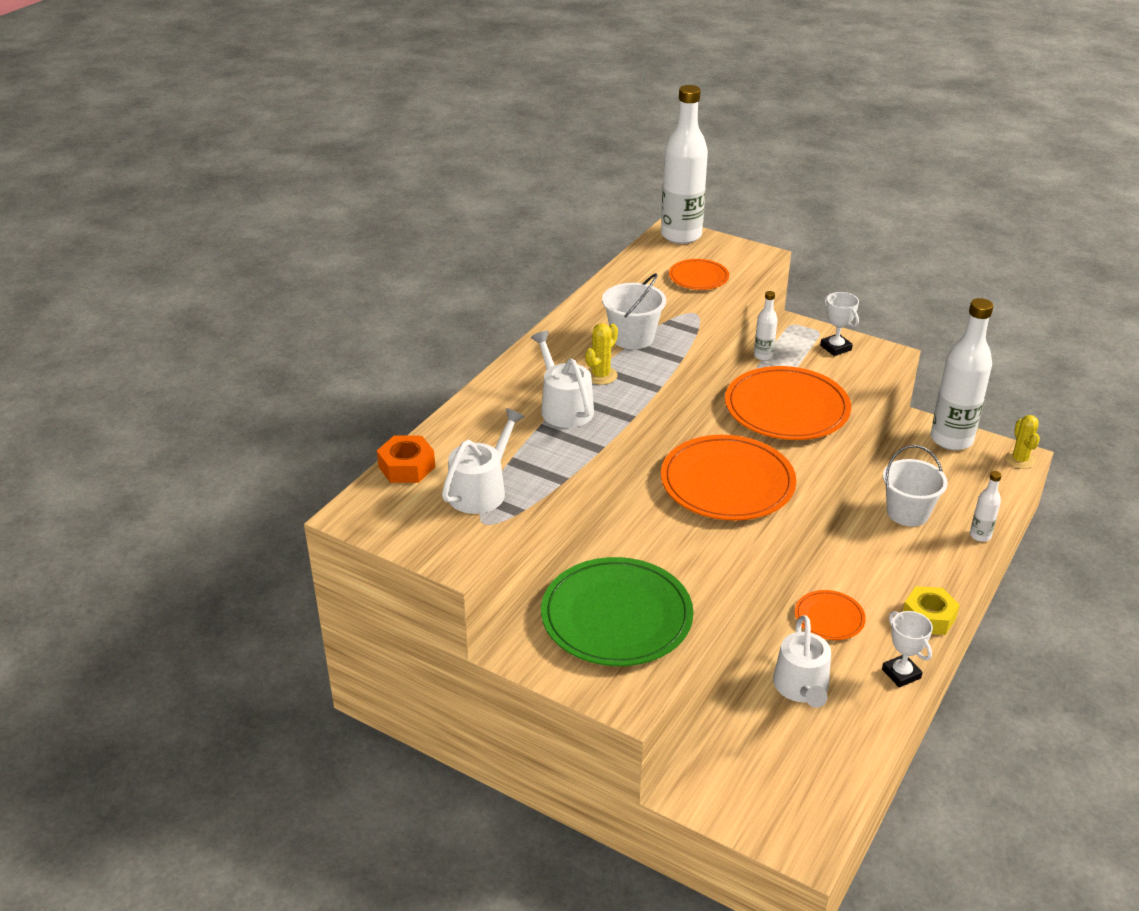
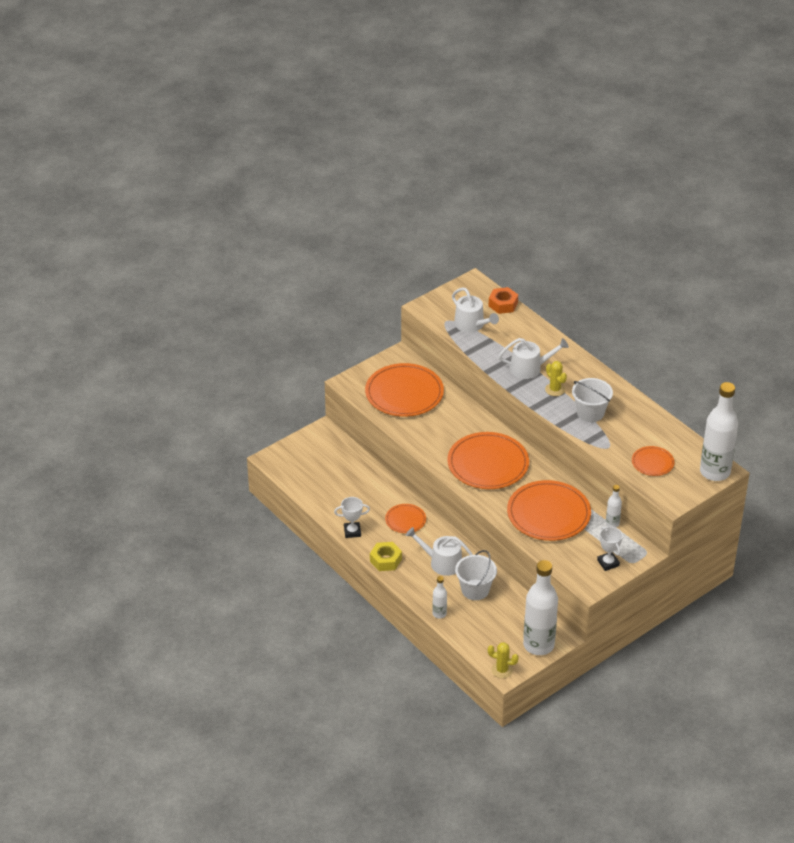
camera: 110 degrees right, 5 degrees up
green plate [541,557,693,666] -> orange plate [365,363,444,417]
white watering can [773,615,831,708] -> white watering can moved to [406,527,473,576]
white trophy [820,292,859,356] -> white trophy turned 75 degrees clockwise [597,526,623,571]

